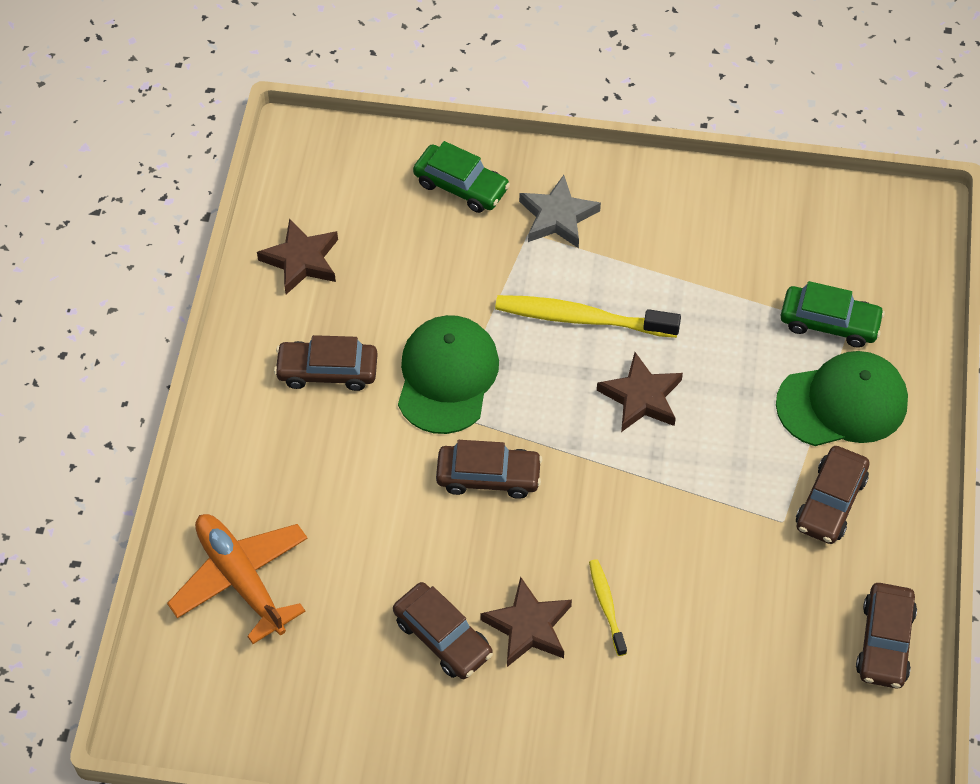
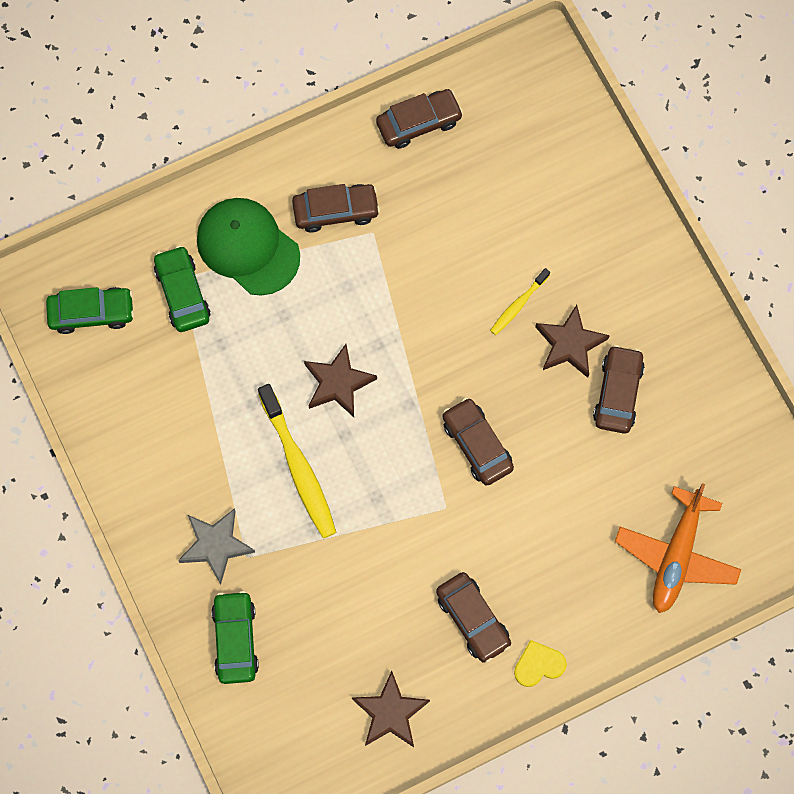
camera: 125 degrees left, 15 degrees up
green cap [398,315,499,434] -> none
none -> green car [46,287,134,334]
none -> yellow heart [514,640,567,687]

